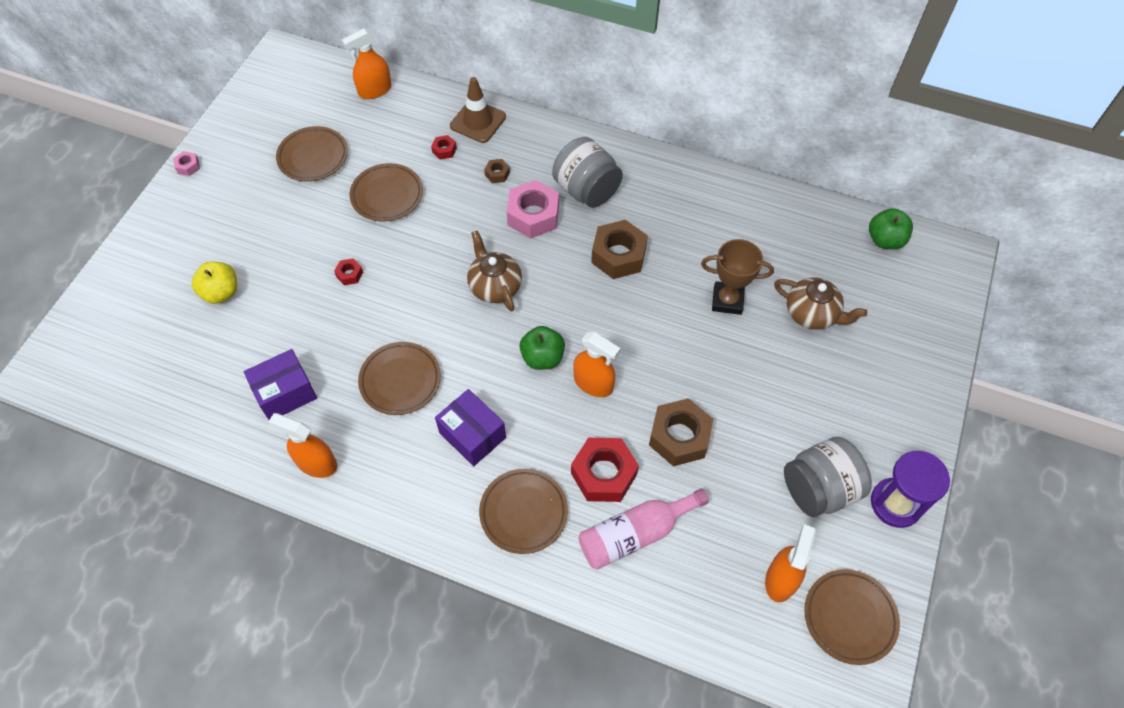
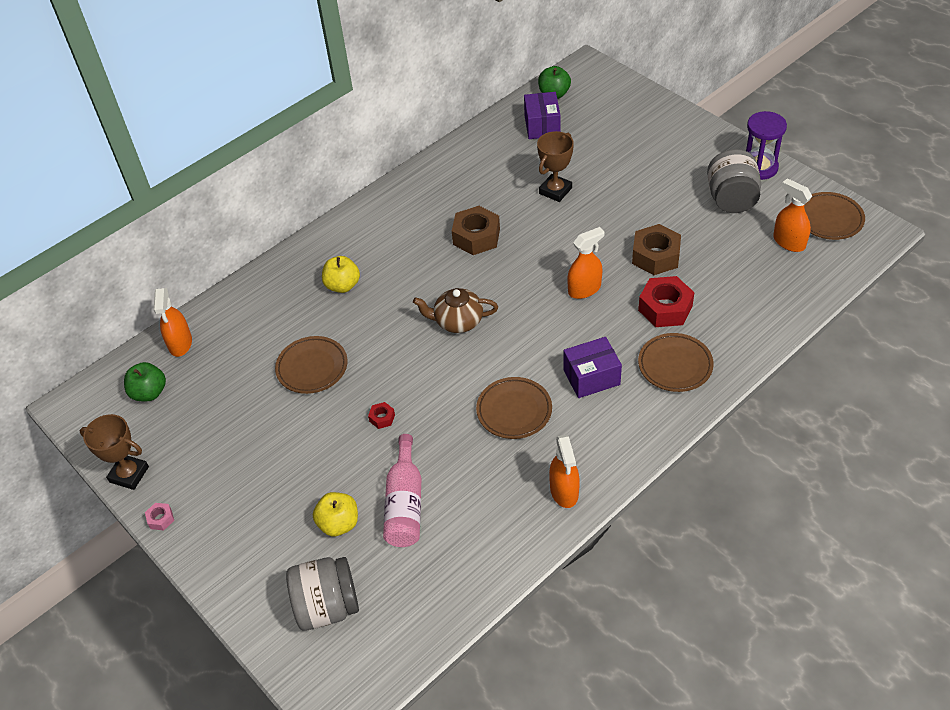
camera: 60 degrees left, 10 degrees down
purple box [244,349,317,420] -> purple box moved to [524,92,561,139]
orange spray bottle [269,413,337,478] -> orange spray bottle turned 60 degrees counterclockwise [549,435,580,508]
brown plate [276,126,348,181] -> none
red nut [431,135,457,160] -> none
brown traffic cone [450,77,506,143] -> none
brown nut [484,159,510,183] -> yellow apple [322,256,360,293]
pink nut [507,180,559,238] -> none
green apple [520,326,565,370] -> green apple moved to [124,362,166,401]
grey jar [552,137,623,208] -> grey jar moved to [286,557,359,631]
pink bottle [578,489,709,570] -> pink bottle moved to [383,434,421,547]
brown teapot [774,277,867,330] -> none
none -> brown trophy [79,414,149,490]

